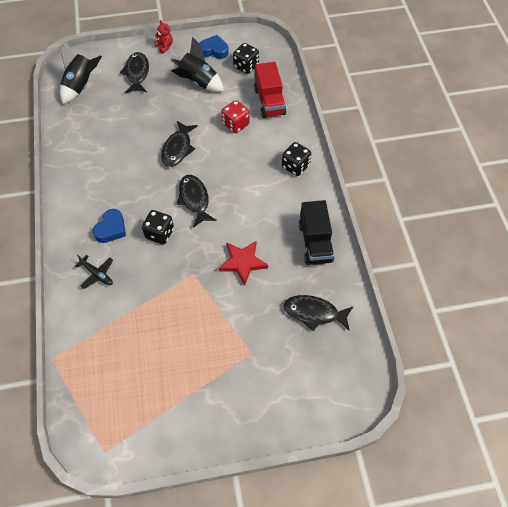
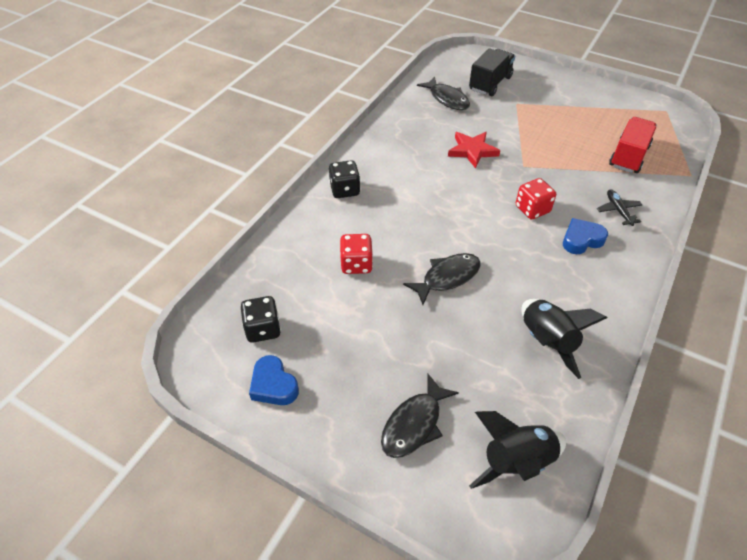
camera: 140 degrees left, 10 degrees down
black dice [142,210,174,244] -> red dice [516,178,556,219]
red teddy bear [154,20,173,54] -> none
black rocket [170,37,224,92] -> black rocket moved to [521,299,607,379]
black fish [177,175,217,227] -> none
red truck [254,62,286,118] -> red truck moved to [609,117,657,173]
black truck [299,200,334,265] -> black truck moved to [469,49,515,96]

